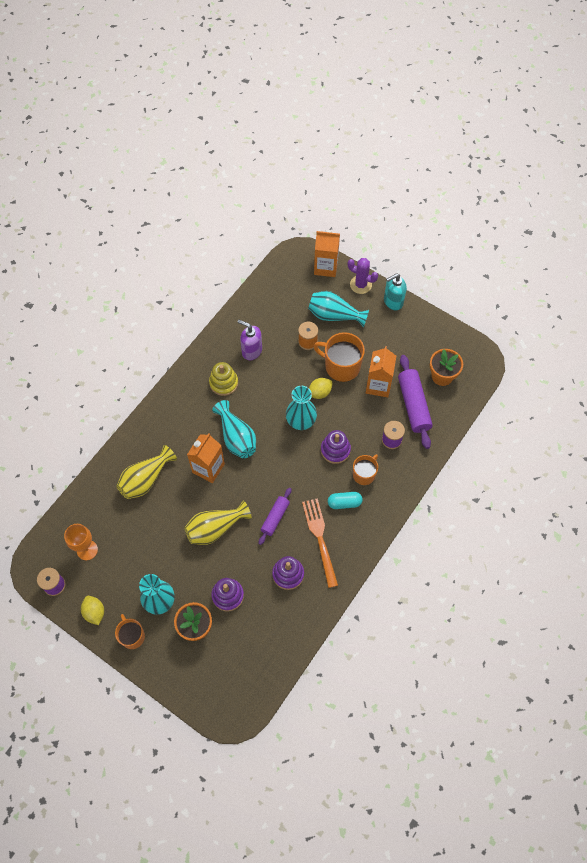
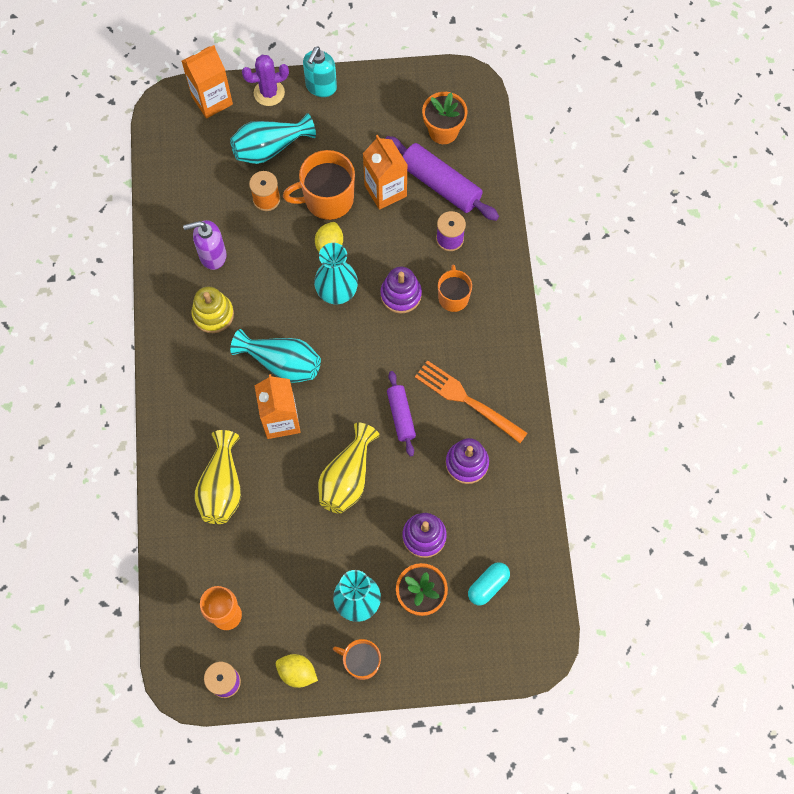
camera: 40 degrees left, 5 degrees up
turquoise capsule [328,492,363,509] -> turquoise capsule moved to [468,562,510,605]

